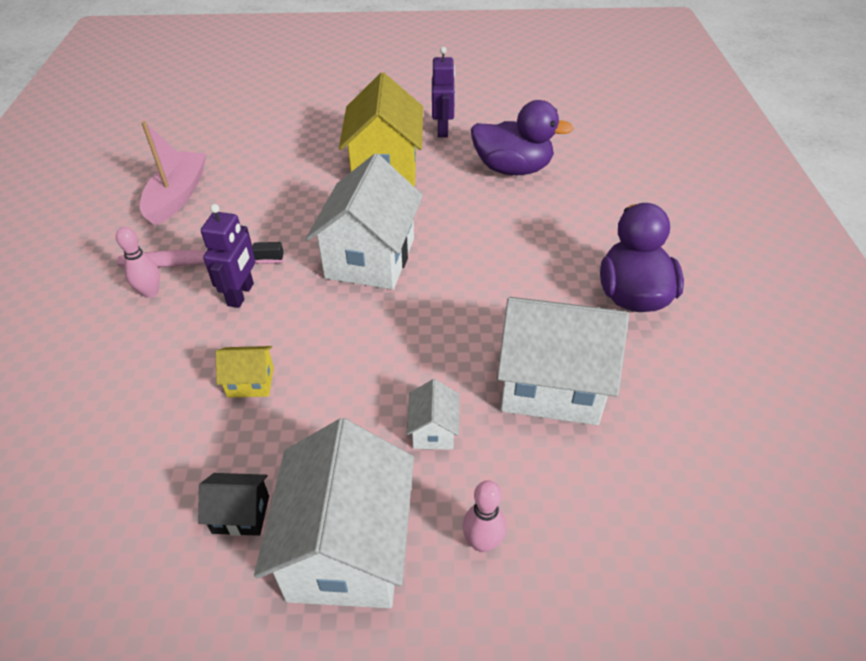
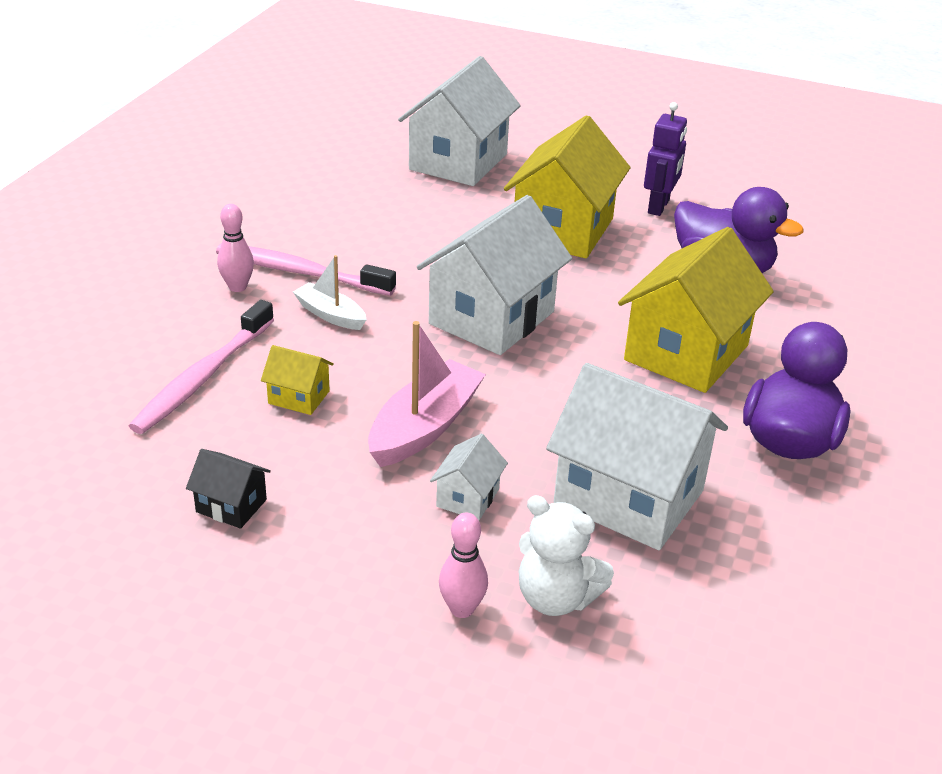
camera: 20 degrees right, 10 degrees down
pink boat [140,121,207,226] -> pink boat moved to [368,321,486,467]
purple robot [201,204,255,308] -> white boat [293,255,367,330]
white house [254,418,414,608] -> white house moved to [398,56,521,186]
none -> pink toothbrush [129,300,274,434]
none -> white teddy bear [519,495,614,616]
none -> yellow house [618,227,774,393]

